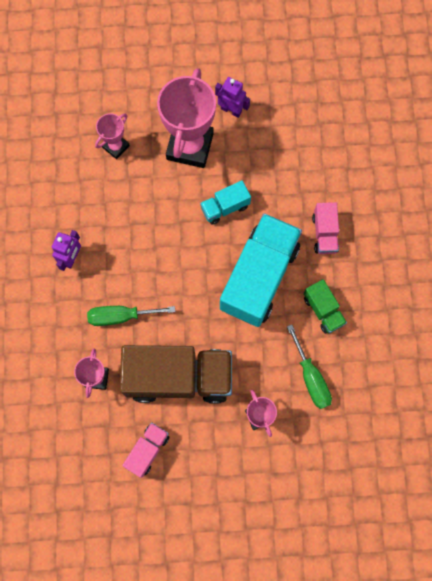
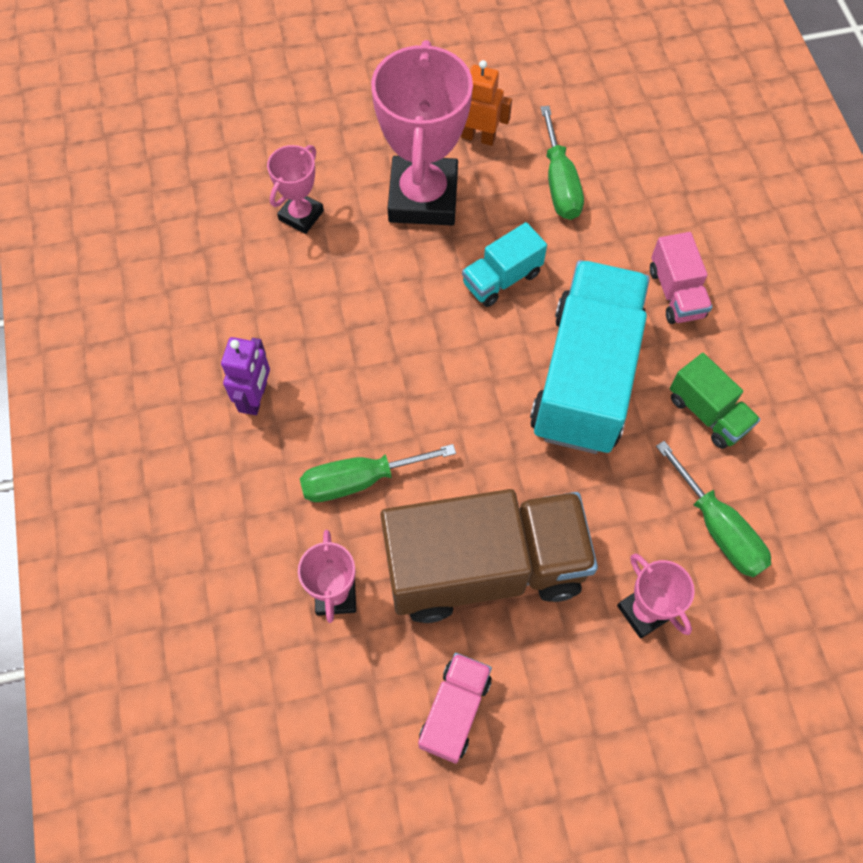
camera: 10 degrees left, 10 degrees down
purple robot [215,77,250,118] -> orange robot [461,60,512,146]
none -> green screwdriver [540,106,584,220]

